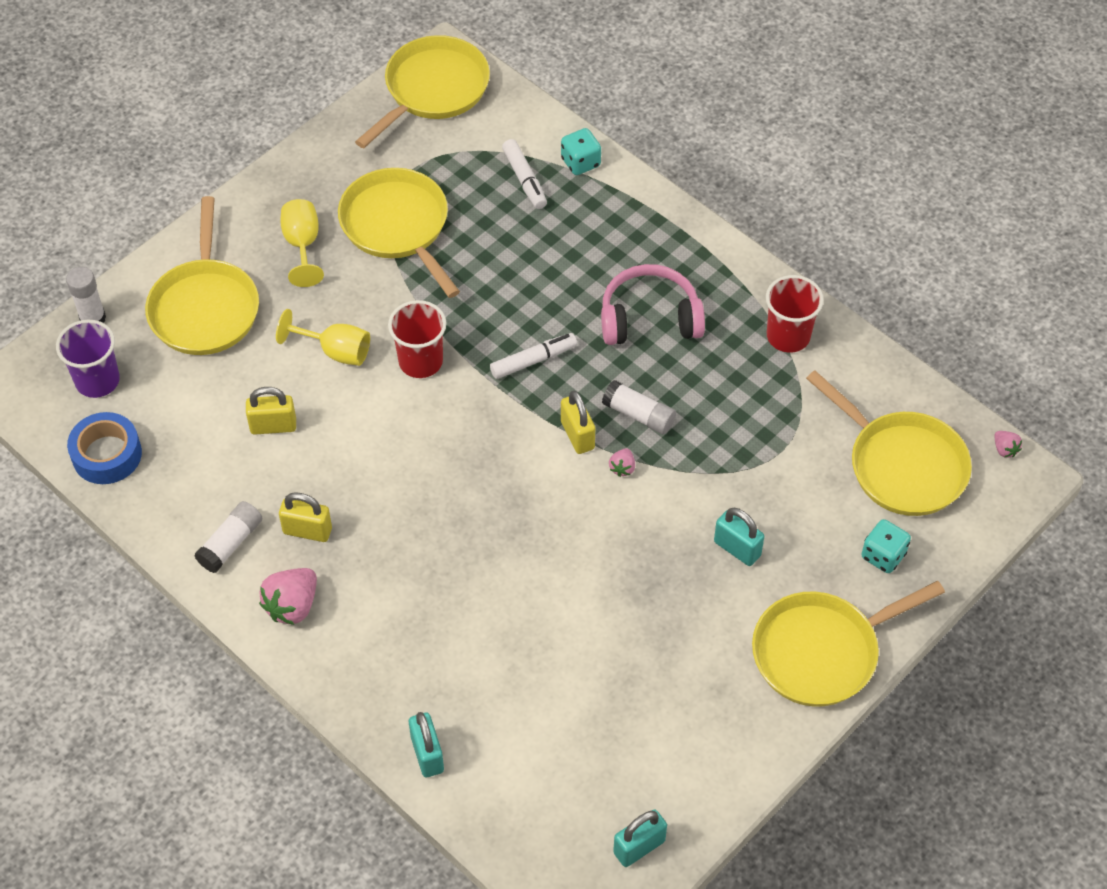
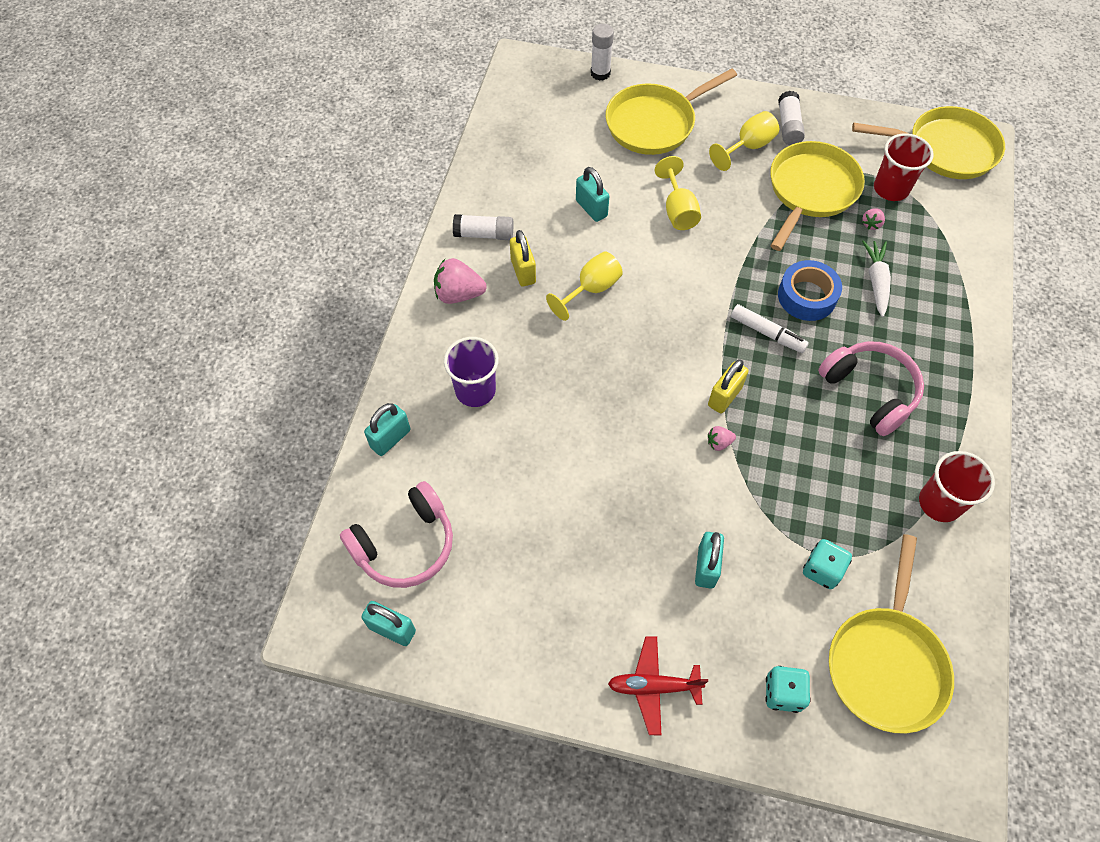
camera: 60 degrees right, 5 degrees up
purple cup [56,320,120,398] -> purple cup moved to [444,337,499,407]
blue tape [67,412,142,484] -> blue tape moved to [778,260,842,321]
yellow padlock [246,387,296,435] -> turquoise padlock [576,167,609,222]
red cup [388,300,446,378] -> red cup moved to [874,133,934,201]
white marker [502,139,547,209] -> none
turquoise dice [561,128,601,175] -> turquoise dice moved to [803,539,852,589]
white glue stick [602,380,676,435] -> white glue stick moved to [778,91,805,145]
yellow pan [752,581,945,707] -> red plane [608,636,708,735]
pink strawberry [994,431,1022,458] -> pink strawberry moved to [862,208,885,230]
none -> pink headphones [340,481,453,588]
none -> yellow goblet [546,252,623,321]
none -> white carrot [862,240,891,317]

